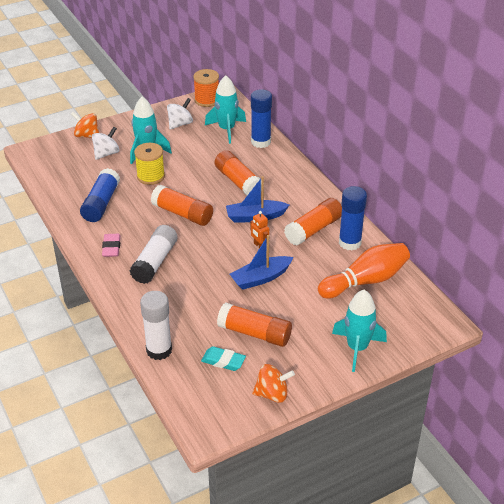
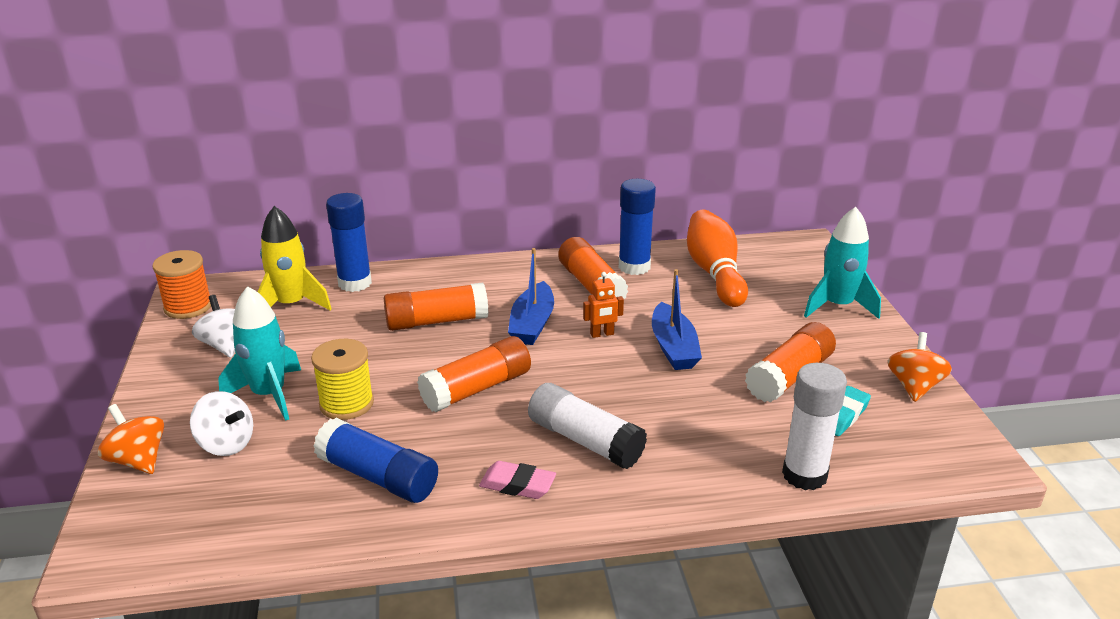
camera: 70 degrees left, 10 degrees down
orange spinning top [71,112,99,138] -> orange spinning top turned 90 degrees clockwise [98,404,164,474]
white spinning top [92,126,120,160] -> white spinning top turned 150 degrees clockwise [190,391,253,456]
turquoise rocket [205,75,246,144] -> yellow rocket [258,206,332,310]

